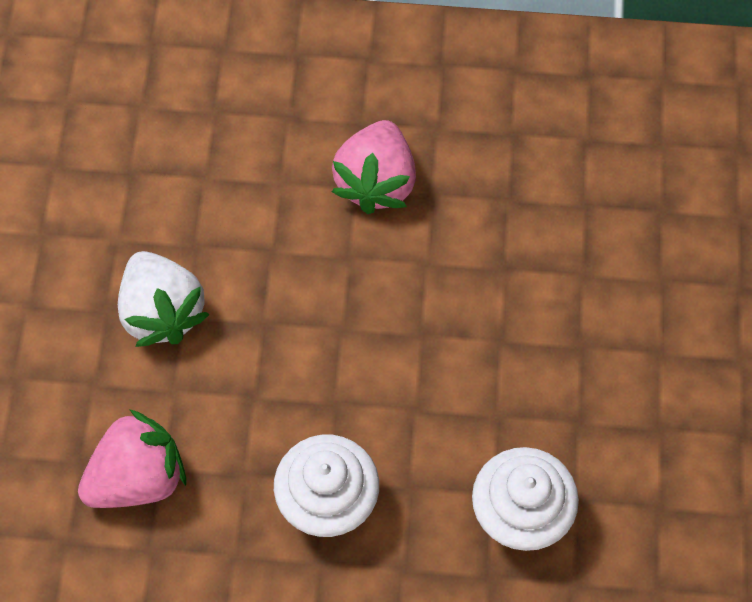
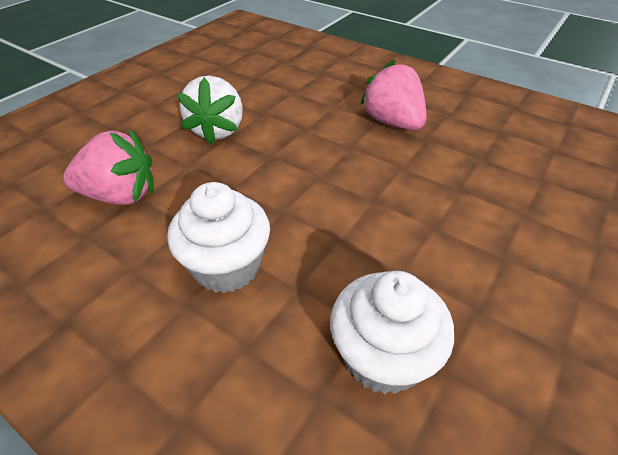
camera: 30 degrees right, 20 degrees down
pink strawberry [332,120,416,214] -> pink strawberry turned 105 degrees clockwise [360,59,427,130]

